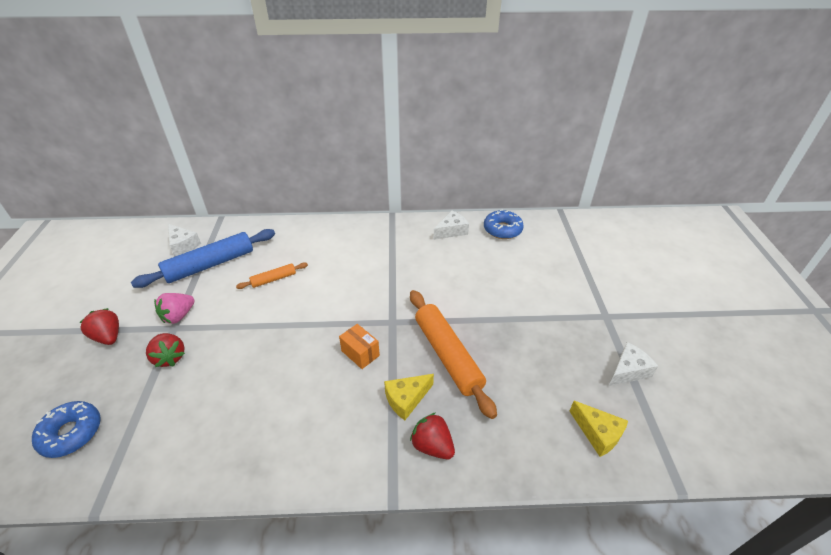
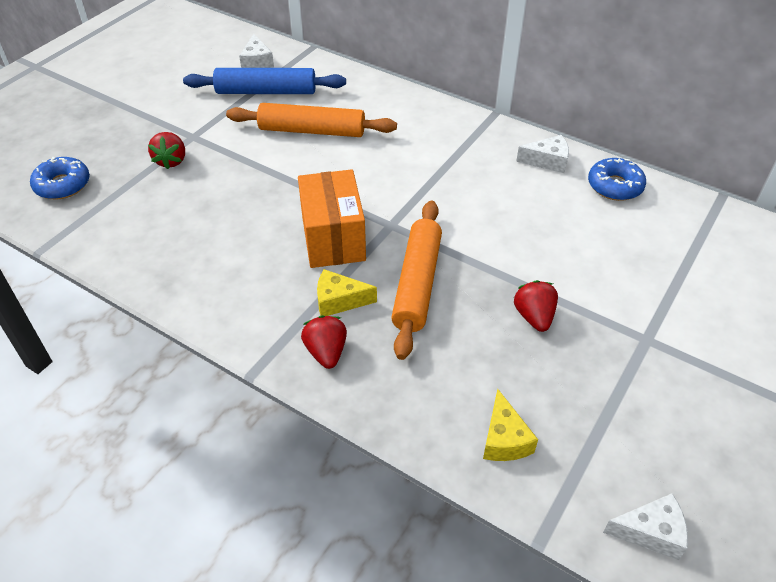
camera: 35 degrees right, 5 degrees up
red strawberry [79,308,119,345] -> red strawberry moved to [514,280,558,332]
pink strawberry [154,293,195,324] -> none
orange rolling pin [236,262,308,289] -> orange rolling pin [226,103,397,137], size x2.01
orange box [339,324,380,369] -> orange box [298,169,366,268], size x1.99
white cheese [609,342,658,386] -> white cheese moved to [603,493,688,560]

